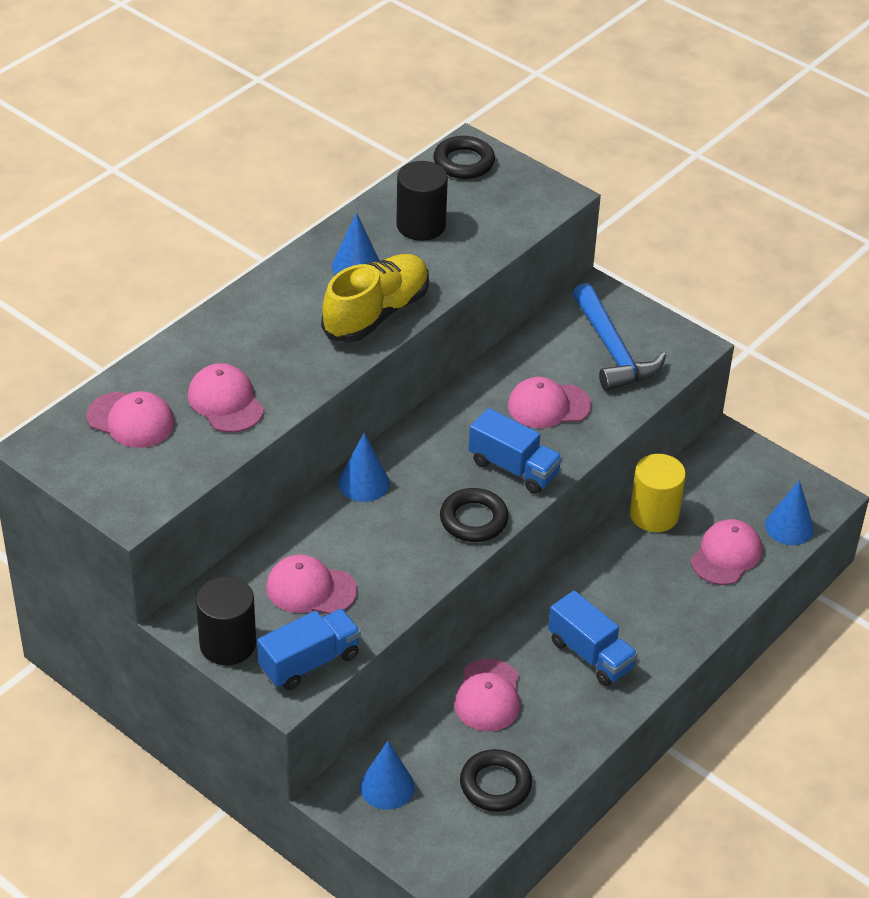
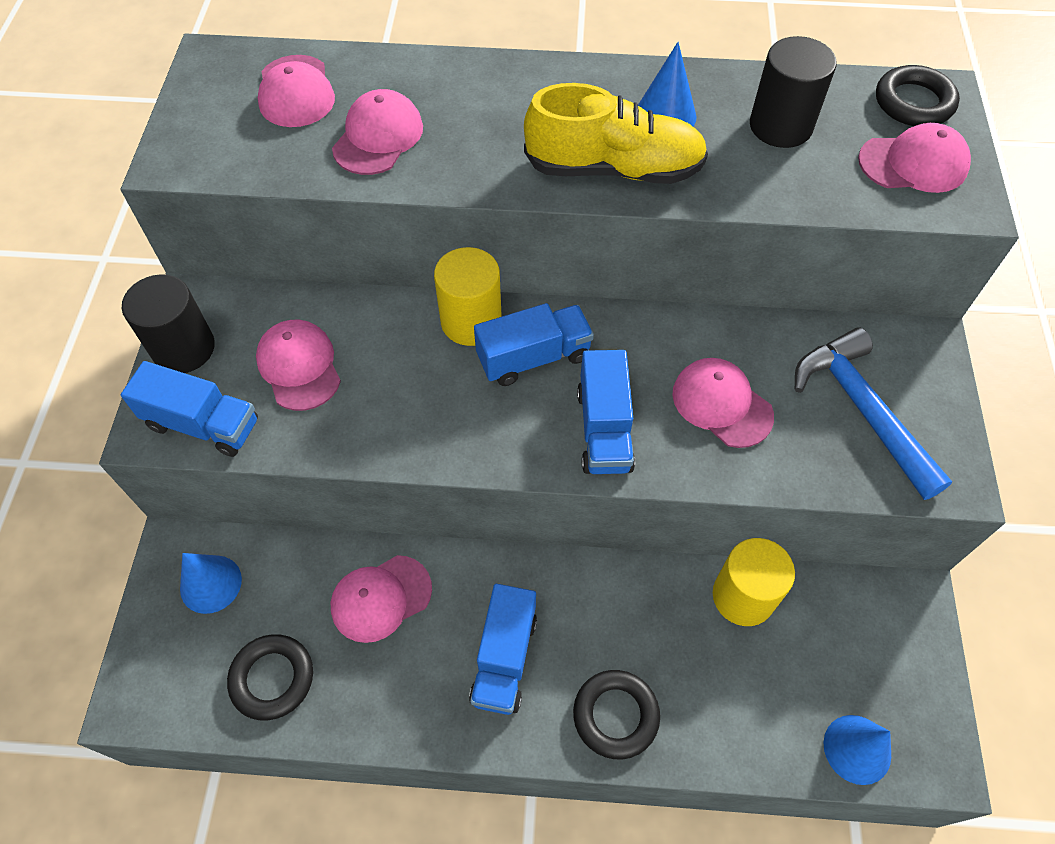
camera: 55 degrees right, 15 degrees up
blue cone [338,433,390,502] -> yellow cylinder [434,247,502,346]
black ring [440,488,509,542] -> black ring moved to [573,670,660,759]
blue hammer [573,283,666,391] -> blue hammer turned 120 degrees clockwise [795,327,952,500]
pink cap [691,519,762,585] -> pink cap moved to [858,123,971,193]
none -> blue truck [474,303,594,386]

